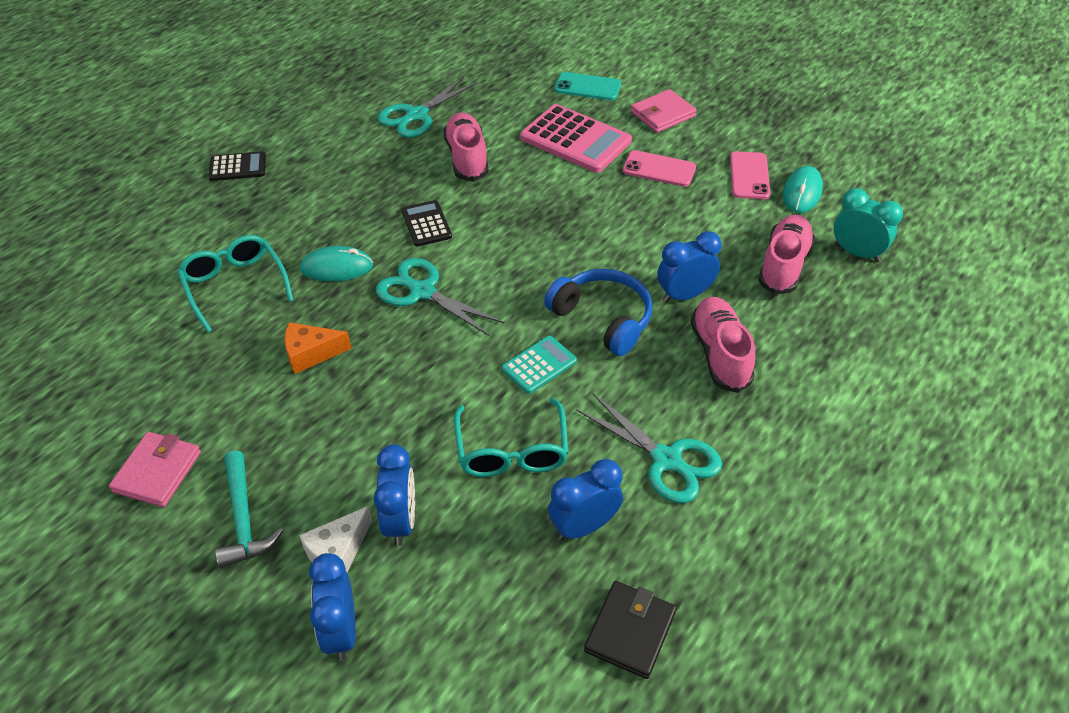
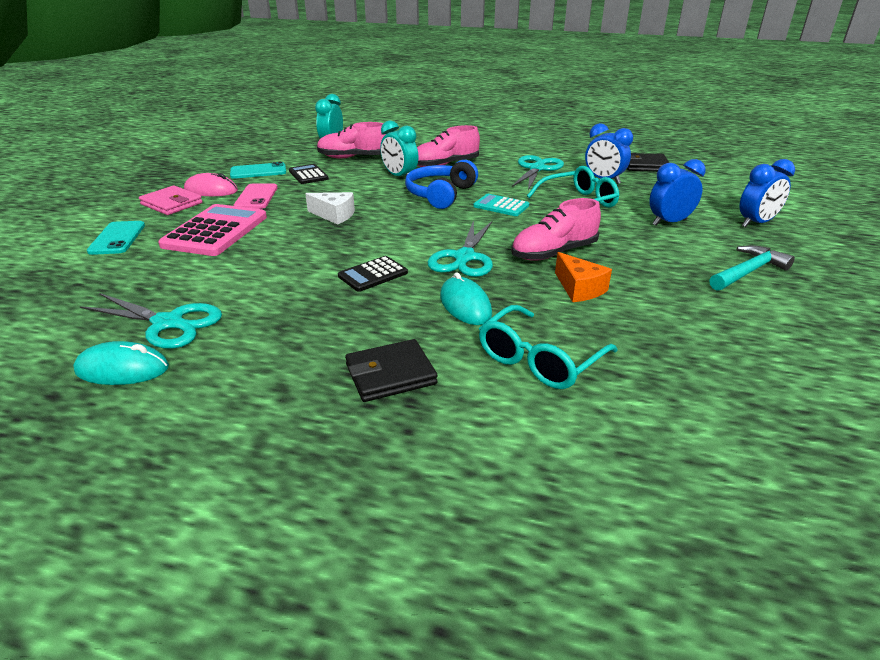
camera: 110 degrees left, 15 degrees down
pink wallet [109,432,201,507] -> none
black calculator [208,151,266,181] -> black calculator moved to [289,164,329,184]
white cheese [299,506,372,572] -> white cheese moved to [305,192,355,225]
pink shoe [443,112,489,181] -> pink shoe moved to [511,198,601,261]
blue clock [657,231,722,303] -> turquoise clock [380,121,419,176]
pink phone [730,151,770,199] -> turquoise phone [230,162,286,179]
turquoise mouse [783,166,823,213] -> turquoise mouse moved to [73,341,169,385]
none -> pink mouse [184,173,238,196]
none -> black wallet [345,339,438,402]

